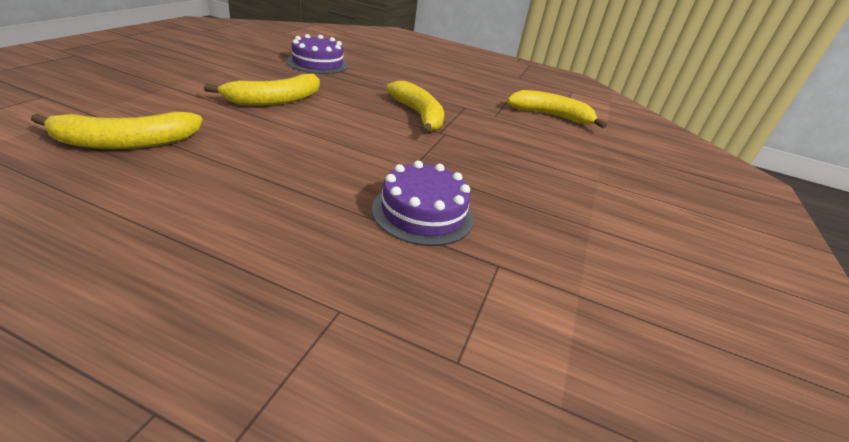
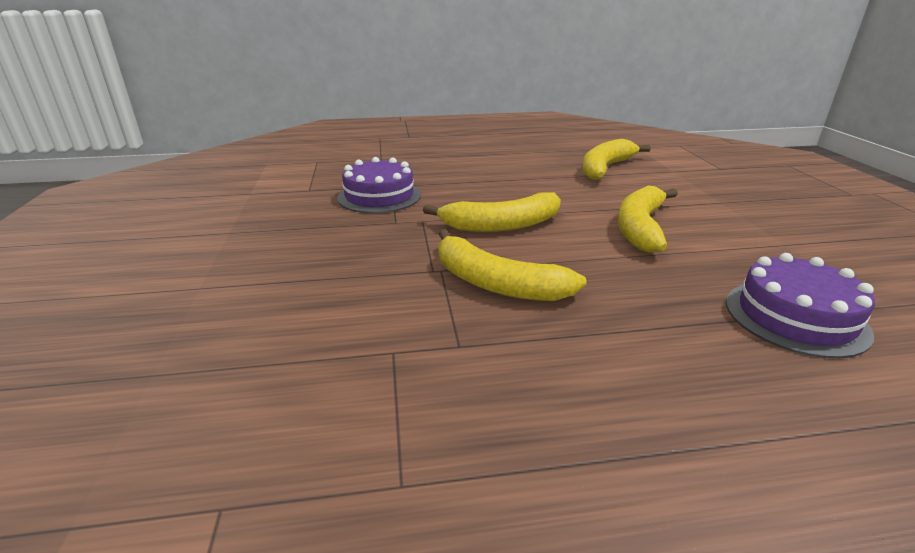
camera: 155 degrees right, 5 degrees down
yellow banana [507,90,607,128] -> yellow banana moved to [423,192,561,232]

